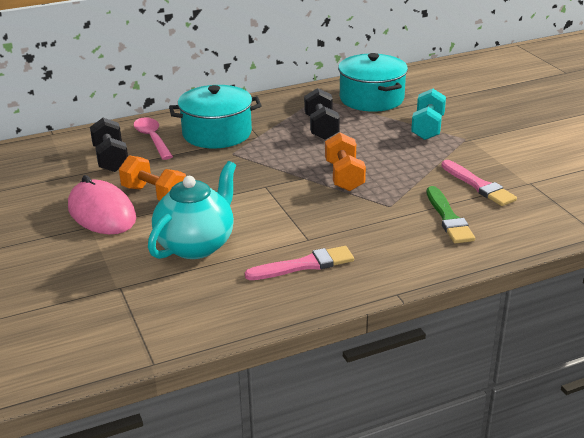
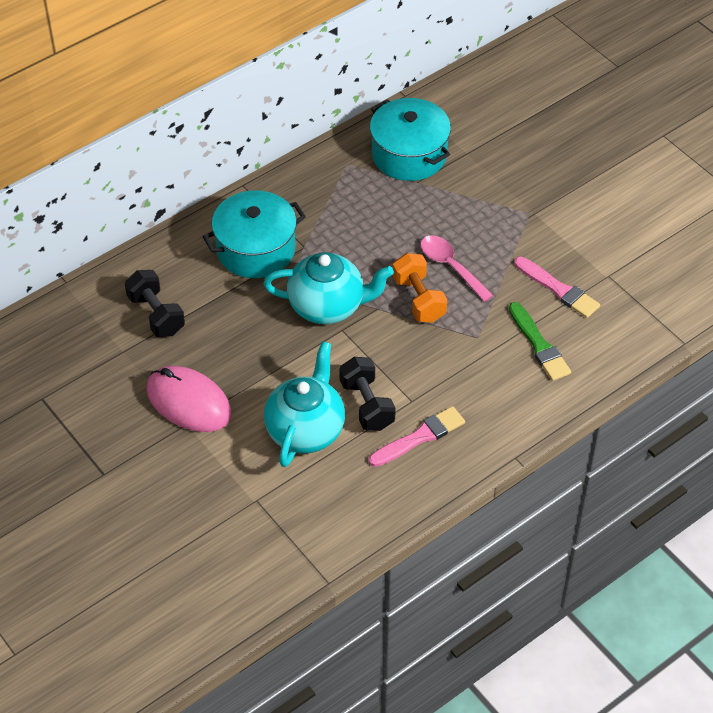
camera: 15 degrees left, 20 degrees up
orange dumbbell [119,156,186,201] -> none
pink spoon [134,117,173,160] -> pink spoon moved to [420,235,494,302]
black dumbbell [304,88,340,140] -> black dumbbell moved to [339,357,396,431]
turquoise dumbbell [411,89,446,140] -> none
none -> turquoise teapot [263,252,394,324]

